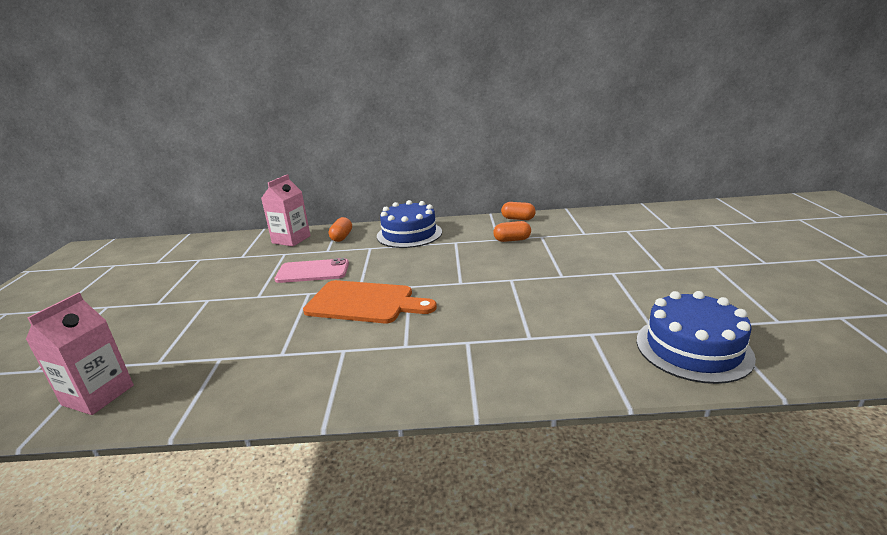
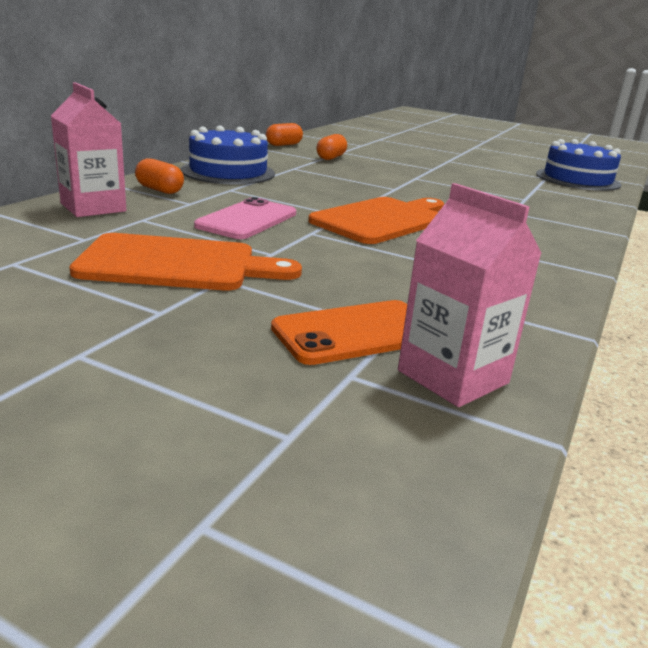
camera: 65 degrees left, 0 degrees up
none -> orange cutting board [69,233,302,290]
none -> orange phone [271,300,407,365]

